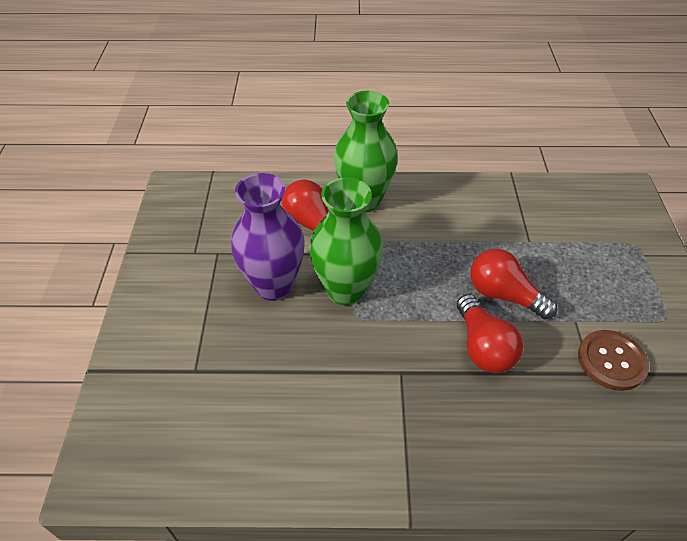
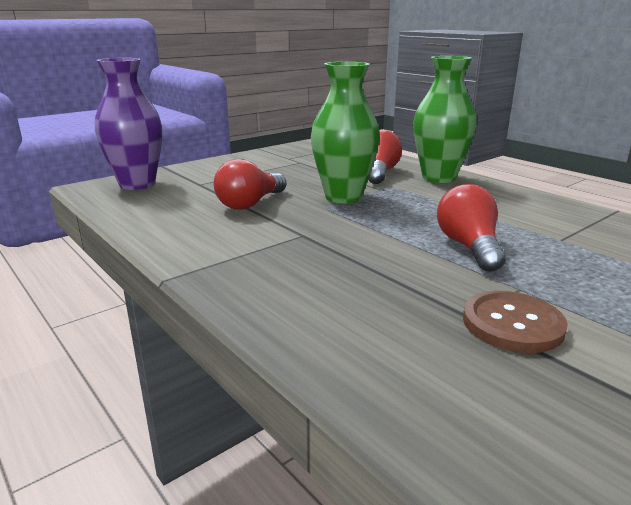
camera: 50 degrees right, 25 degrees down
purple vase [231,173,305,301] -> purple vase moved to [95,58,162,190]
red light bulb [457,294,523,373] -> red light bulb moved to [214,159,286,210]

